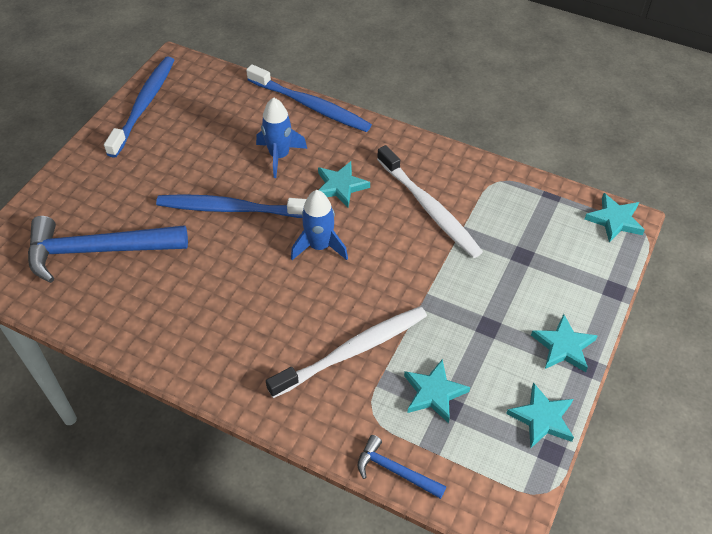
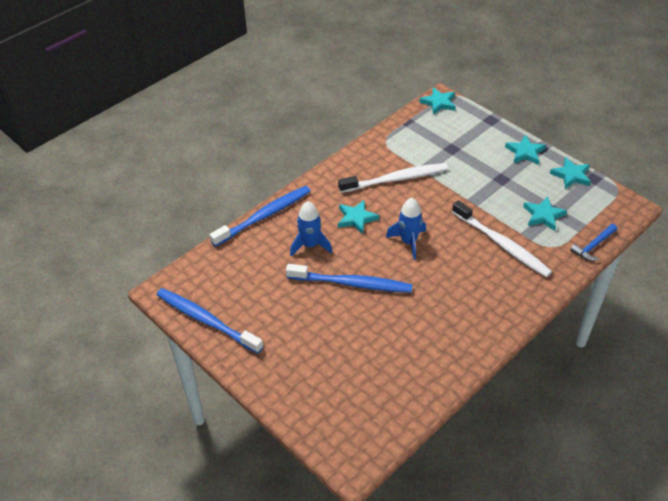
camera: 70 degrees left, 5 degrees down
blue hammer [28,216,188,283] -> none
blue toothbrush [156,194,307,218] -> blue toothbrush turned 105 degrees counterclockwise [286,264,413,293]
white toothbrush [266,306,427,398] -> white toothbrush turned 150 degrees clockwise [452,200,552,277]

